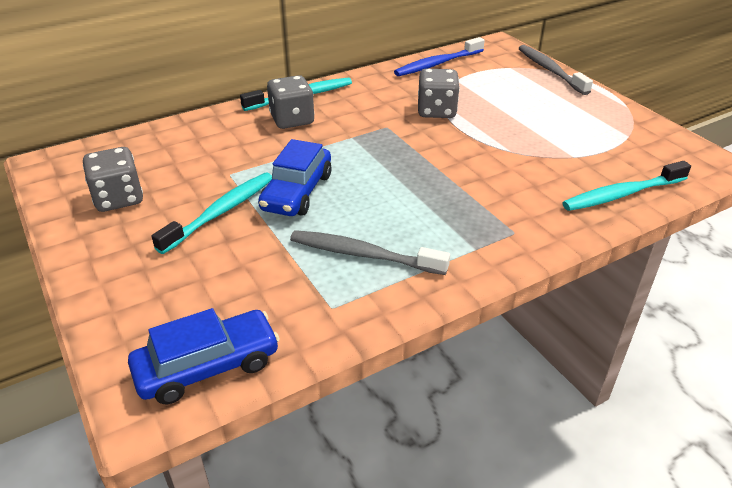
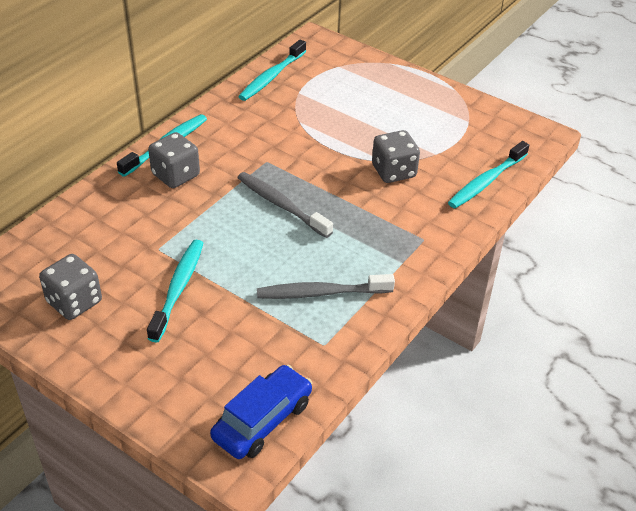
camera: 25 degrees left, 5 degrees up
blue car [258,139,332,216] -> none
blue toothbrush [394,37,485,76] -> turquoise toothbrush [238,40,306,101]
grey dice [418,69,460,118] -> grey dice moved to [372,130,420,183]
grey toothbrush [518,45,593,95] -> grey toothbrush moved to [237,172,333,238]

